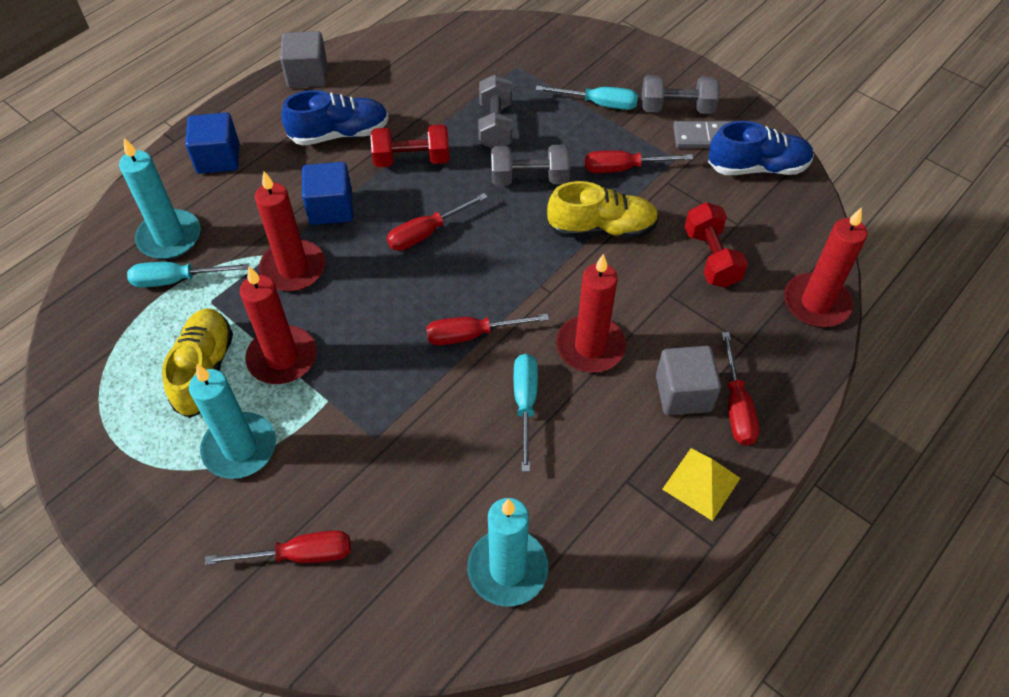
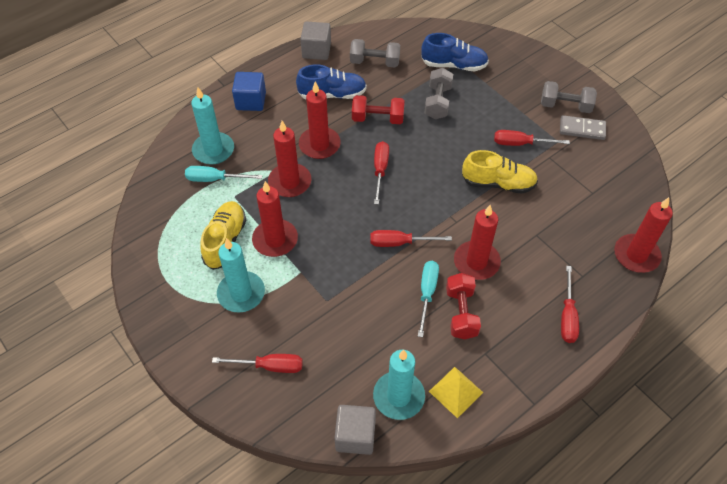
camera: 10 degrees right, 0 degrees up
blue cube [302,162,353,225] -> red candle [299,82,341,159]
red screwdriver [387,193,488,251] -> red screwdriver turned 120 degrees clockwise [374,141,389,205]
grey dumbbell [491,145,570,186] -> grey dumbbell moved to [350,39,400,67]
turquoise screwdriver [535,86,638,110] -> none
grey cube [656,346,721,415] -> grey cube moved to [335,405,376,455]
yellow pyramid [662,448,740,521] -> yellow pyramid moved to [429,367,483,418]
red dumbbell [684,202,748,288] -> red dumbbell moved to [446,273,481,340]
blue shoe [708,121,814,175] -> blue shoe moved to [421,33,489,71]

